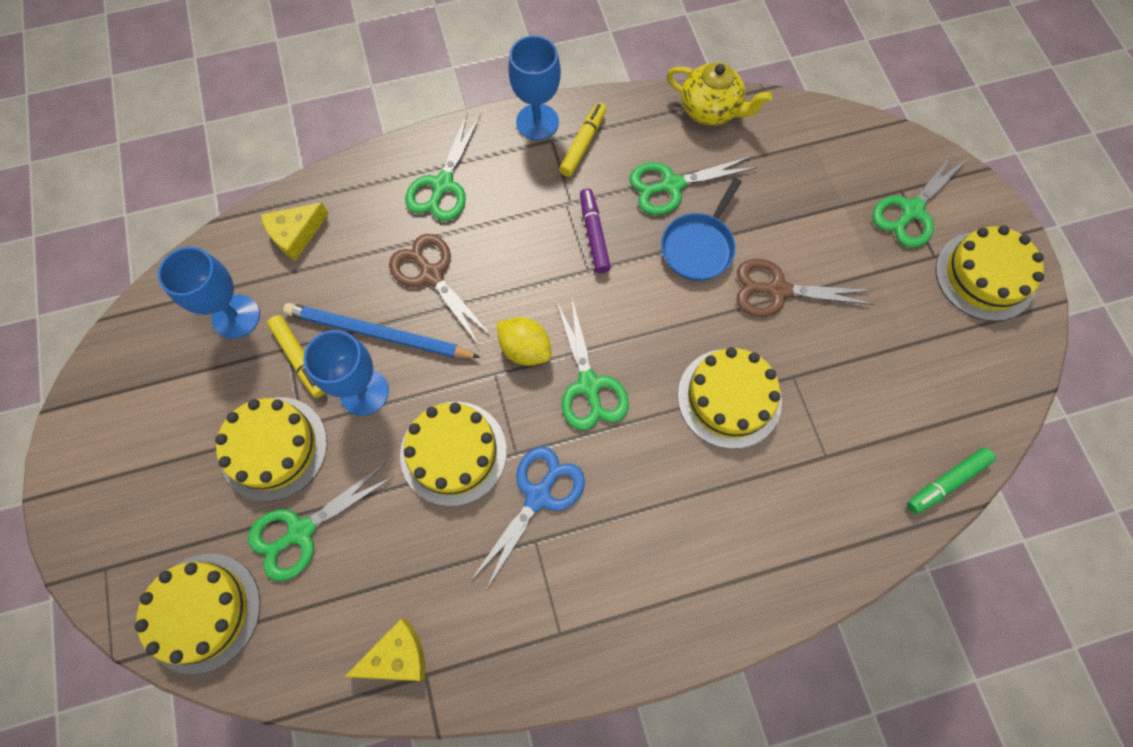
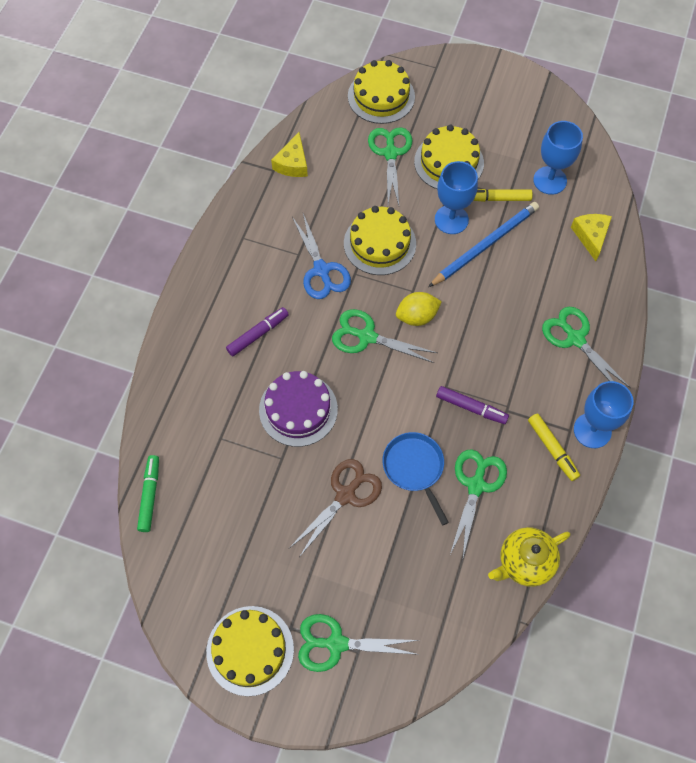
camera: 125 degrees right, 5 degrees down
brown scissors [389,234,493,344] -> none
yellow cake [678,347,782,449] -> purple cake [259,371,338,447]
green scissors [872,151,968,248] -> green scissors turned 75 degrees counterclockwise [298,614,419,672]
none -> purple marker [226,307,289,356]

